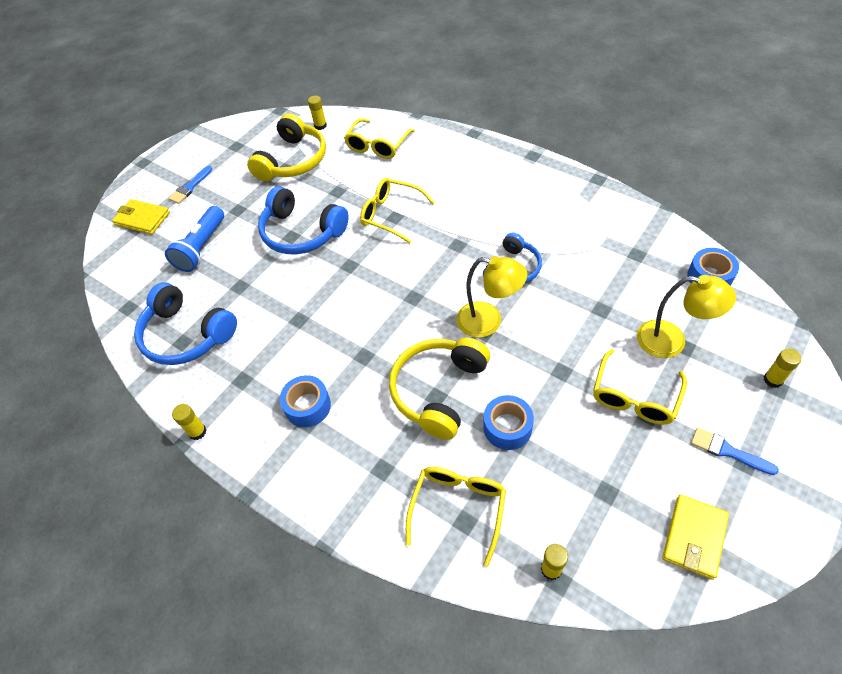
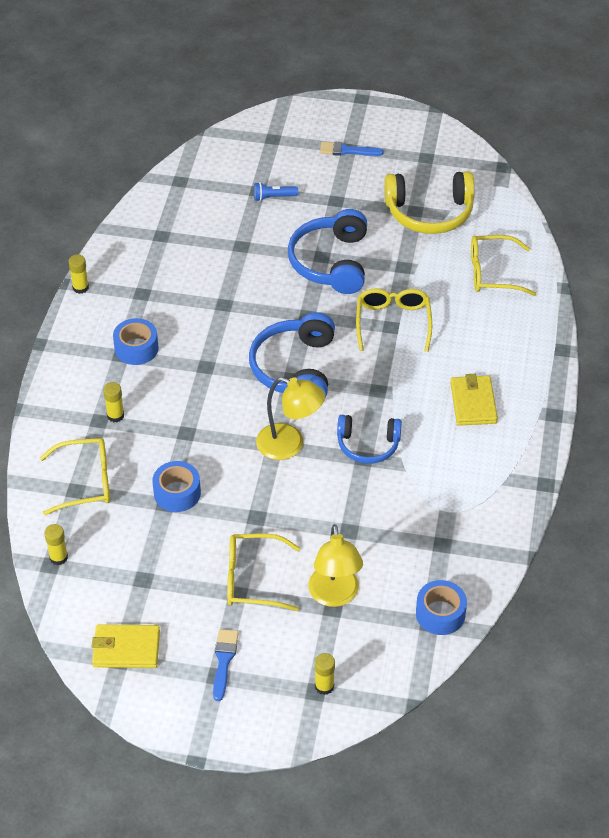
camera: 60 degrees right, 5 degrees down
yellow wallet [112,199,170,235] -> yellow wallet moved to [450,374,498,426]
blue headphones [134,282,237,365] -> blue headphones moved to [249,312,335,397]
blue flashlight [165,206,224,272] -> blue flashlight [254,182,298,201], size x0.54
yellow glue stick [308,96,327,130] -> yellow glue stick moved to [103,382,124,422]
yellow headphones [389,337,490,440] -> none
yellow lamp [456,256,527,338] -> yellow lamp turned 60 degrees counterclockwise [256,377,325,460]

